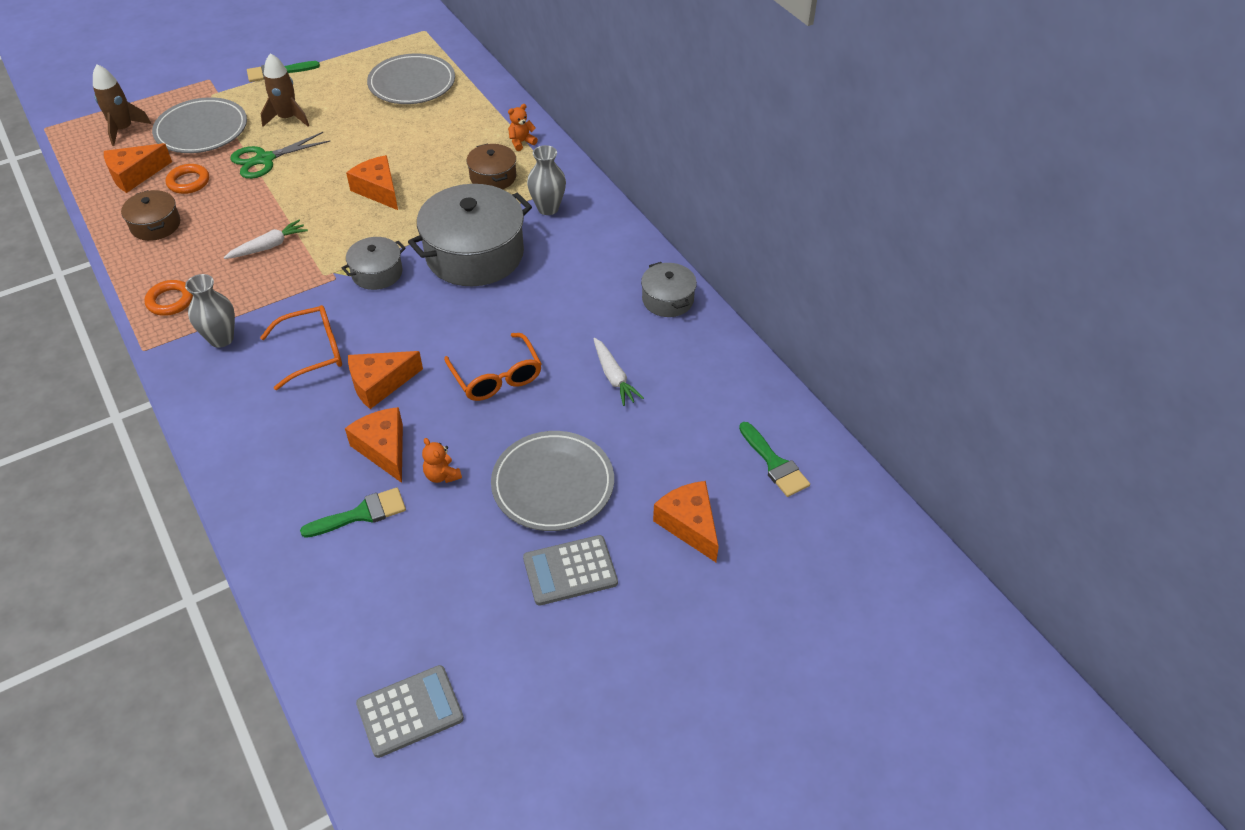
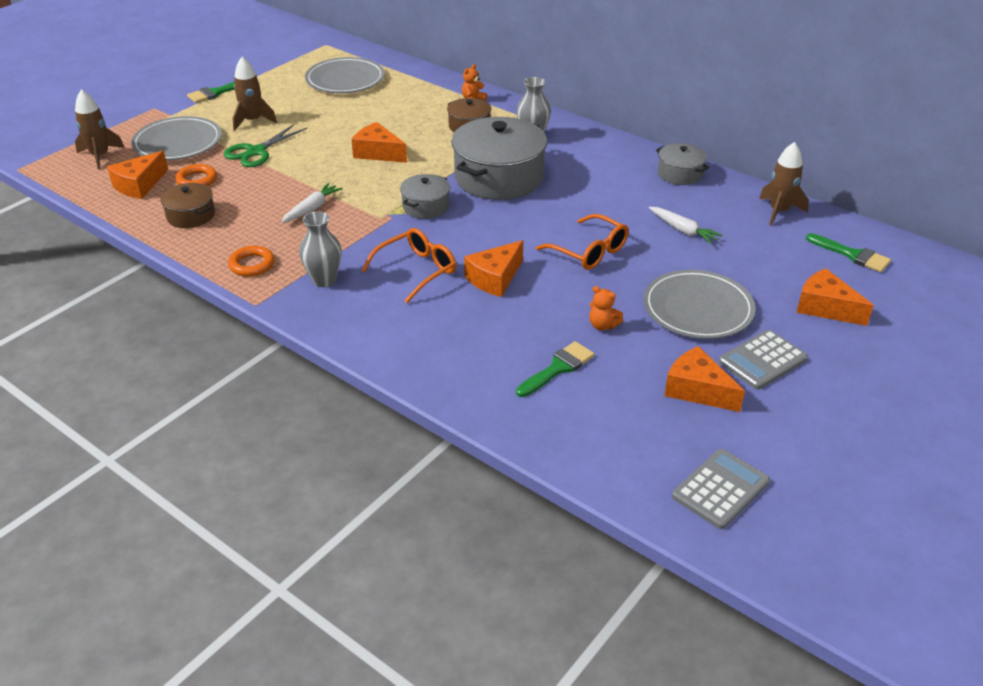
camera: 20 degrees left, 10 degrees down
orange cheese [345,407,403,483] -> orange cheese moved to [664,346,745,412]
none -> brown rocket [759,142,809,226]

